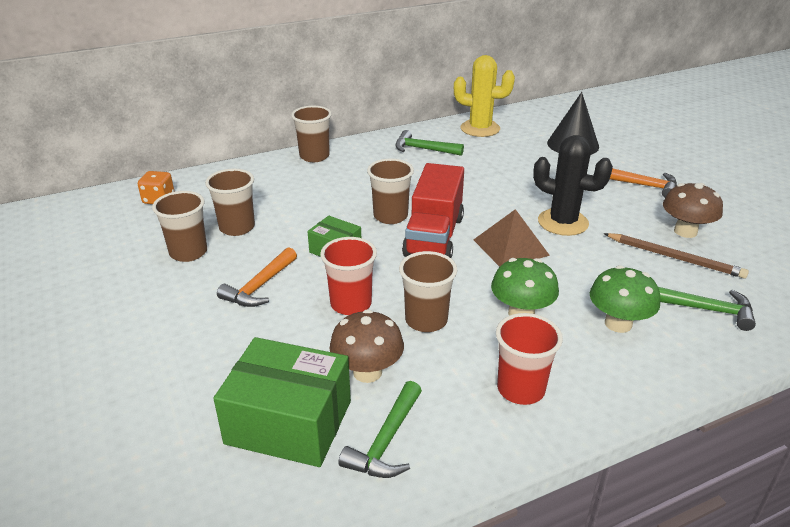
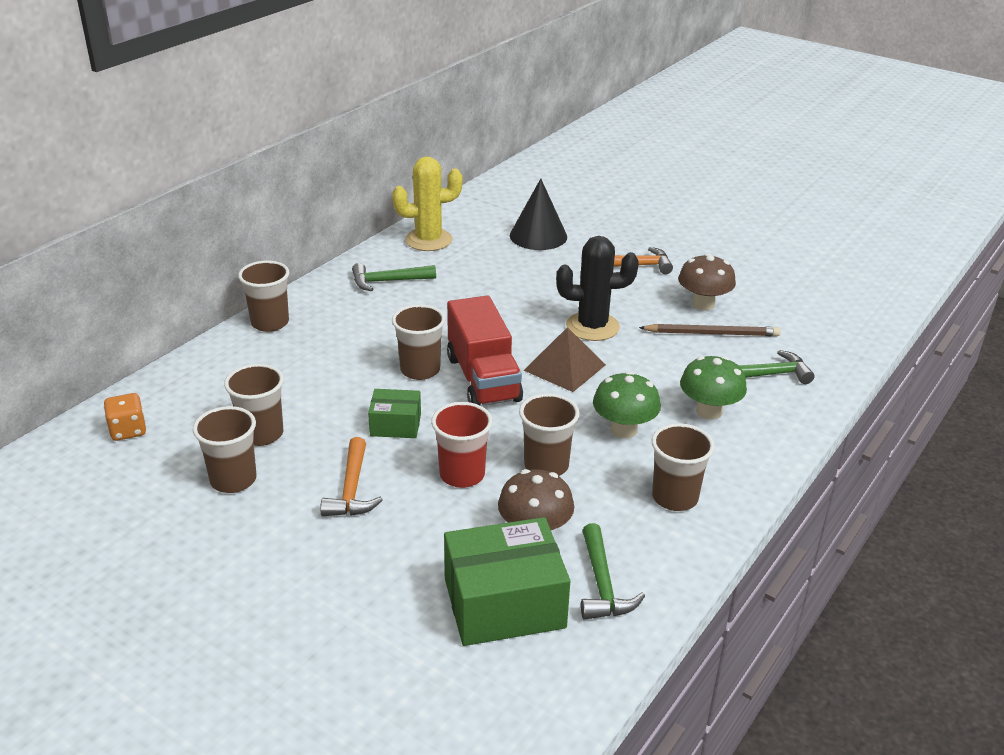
camera: 30 degrees left, 0 degrees up
red cup [496,313,563,405] -> brown cup [652,423,715,511]

